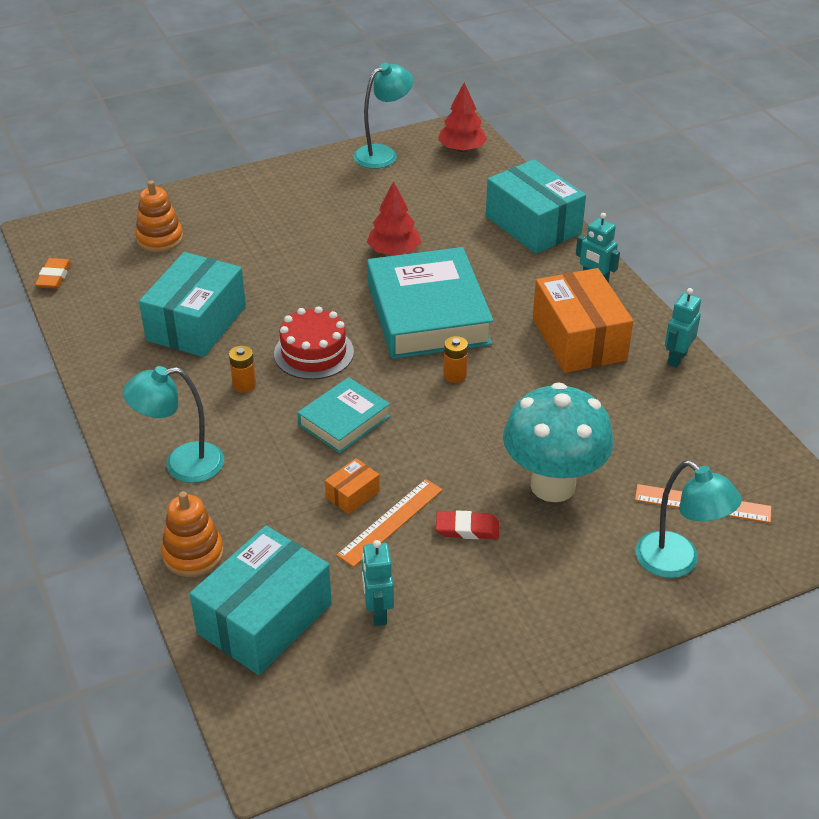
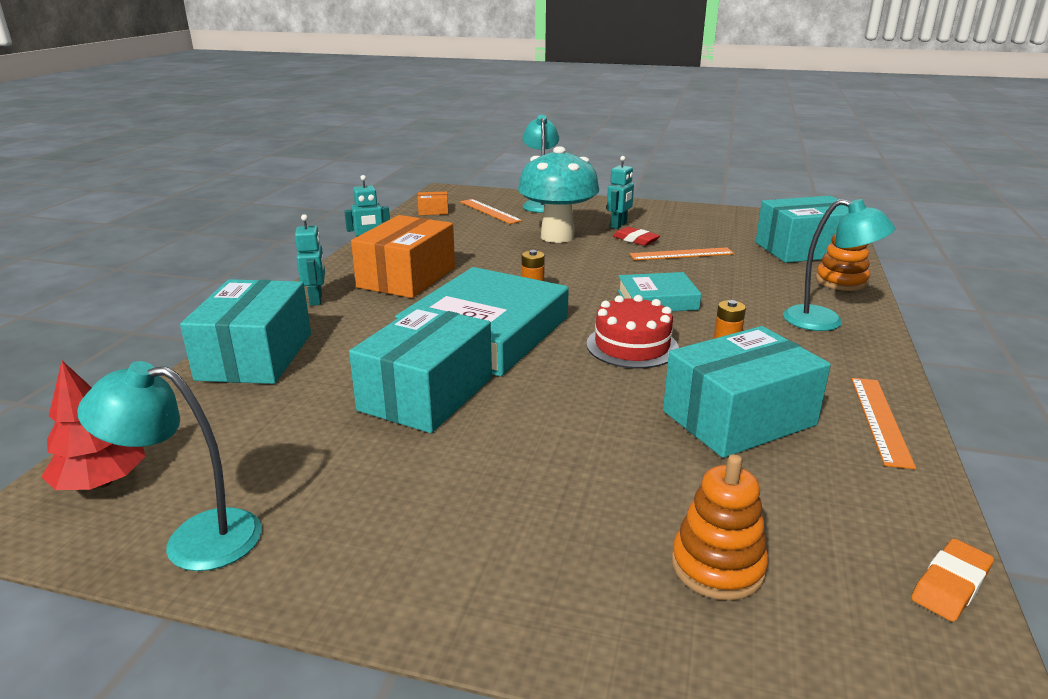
camera: 140 degrees left, 15 degrees down
orange box [325,458,380,514] -> orange box moved to [418,192,448,215]
turquoise robot [362,540,394,626] -> turquoise robot moved to [607,156,634,229]
red tree [367,181,421,256] -> turquoise box [349,305,492,433]
none -> orange ruler [851,378,916,469]

